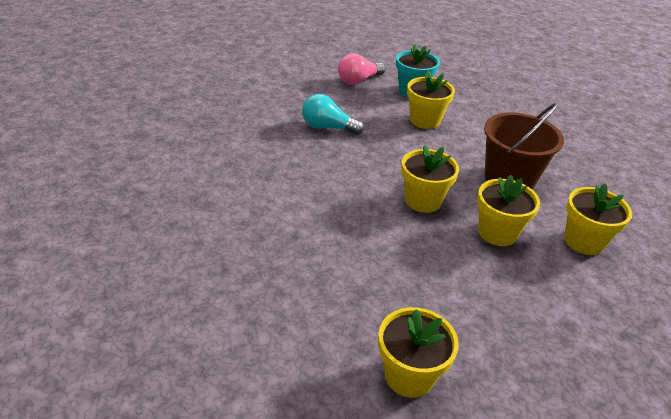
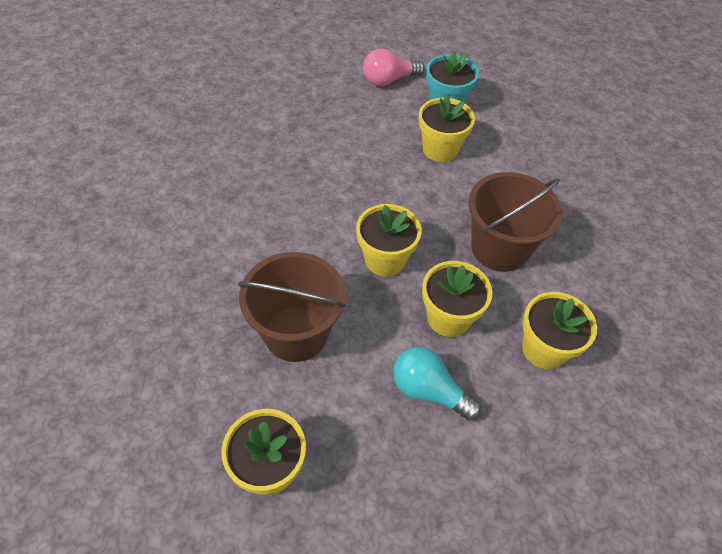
camera: 15 degrees right, 15 degrees up
turquoise light bulb [302,94,364,135] -> turquoise light bulb moved to [393,347,482,421]
none -> brown bucket [238,252,346,362]

